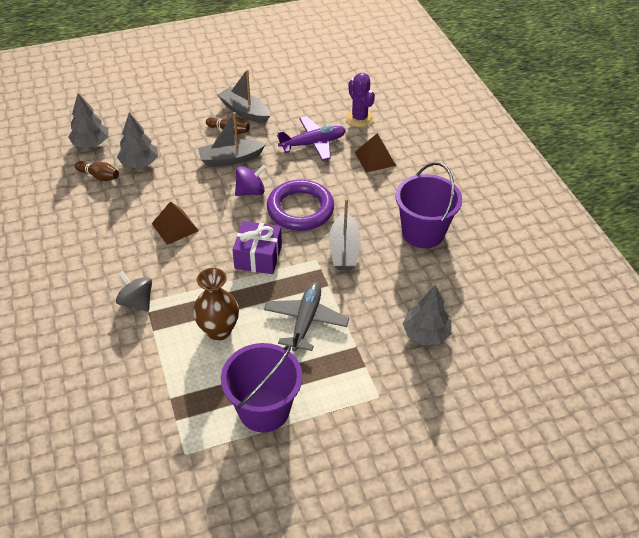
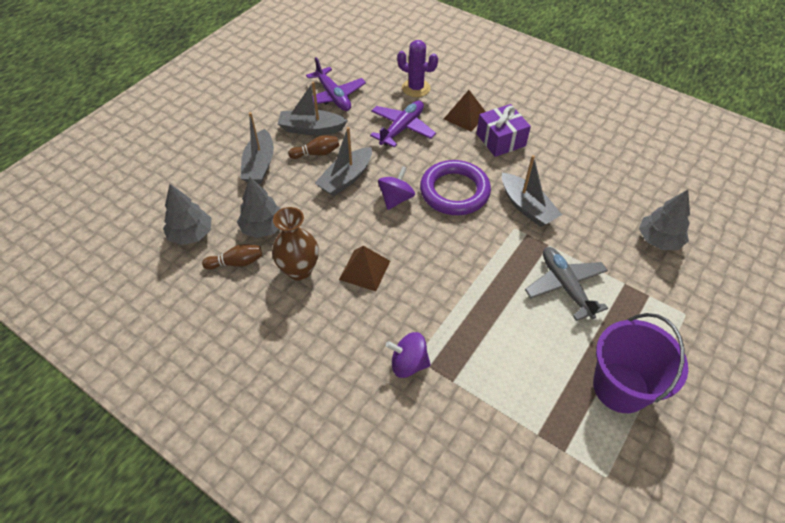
camera: 35 degrees left, 5 degrees up
grey spinning top [116,271,152,312] -> purple spinning top [386,332,431,378]
brown vase [193,268,239,341] -> brown vase moved to [272,207,319,281]
purple gift [232,221,282,274] -> purple gift moved to [476,104,531,157]
purple bucket [395,162,462,248] -> none
none -> grey boat [241,112,274,184]
none -> purple plane [306,57,366,111]

